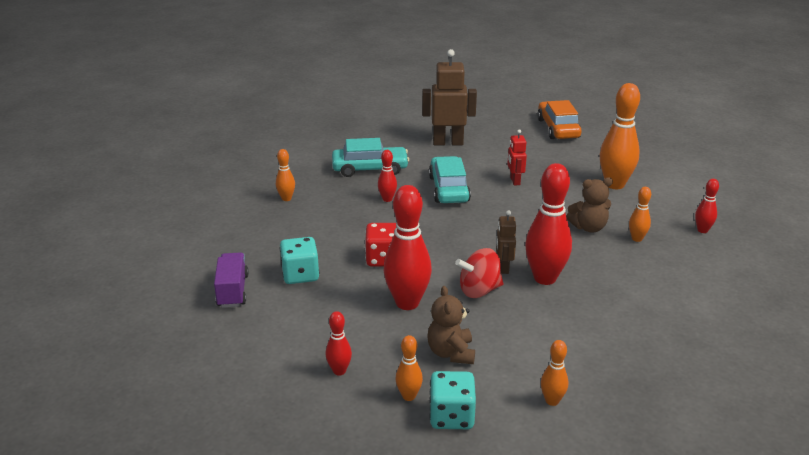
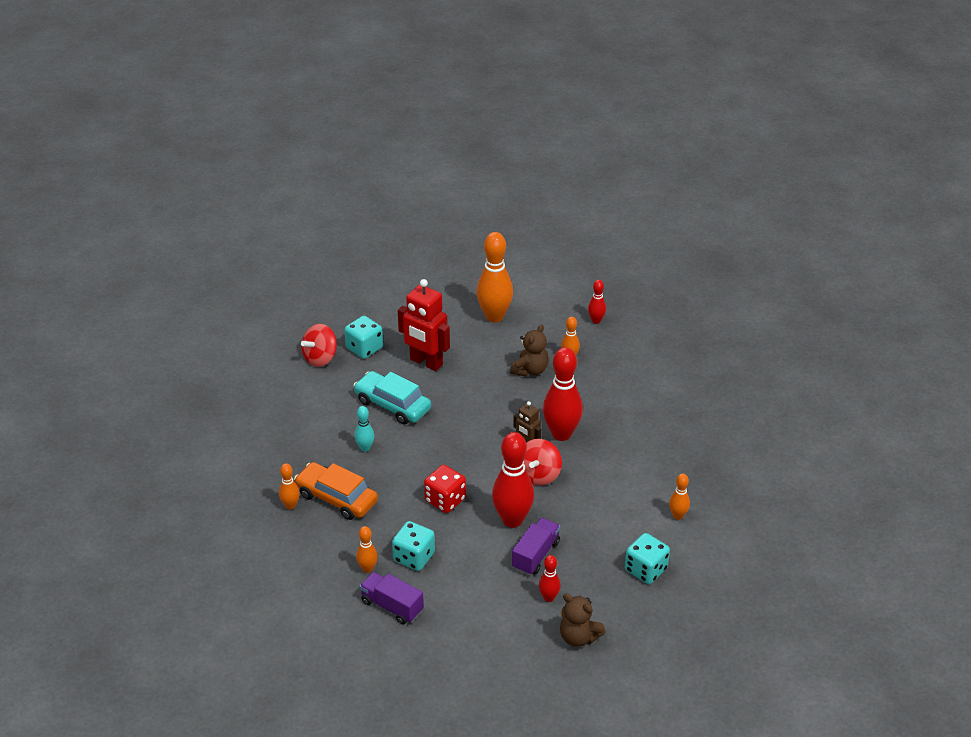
camera: 50 degrees left, 10 degrees up
turquoise car [332,138,409,177] -> none
red bowling pin [378,150,397,202] -> turquoise bowling pin [354,406,374,452]
orange bowling pin [396,335,423,401] -> orange bowling pin moved to [356,526,378,573]
brown robot [422,49,477,145] -> red spinning top [301,324,337,367]
brown teddy bear [428,286,475,364] -> brown teddy bear moved to [560,593,606,647]
red robot [507,129,527,186] -> red robot [398,279,450,371], size x1.86
orange car [537,100,582,139] -> orange car moved to [294,462,378,520]
none -> turquoise dice [344,316,383,359]
none -> purple truck [512,518,560,575]

